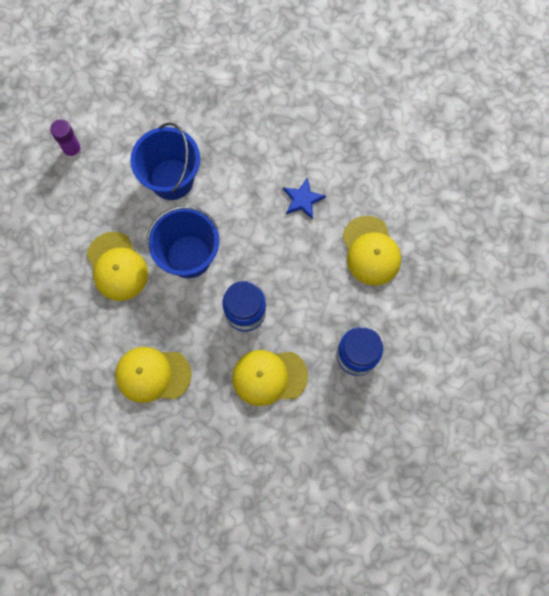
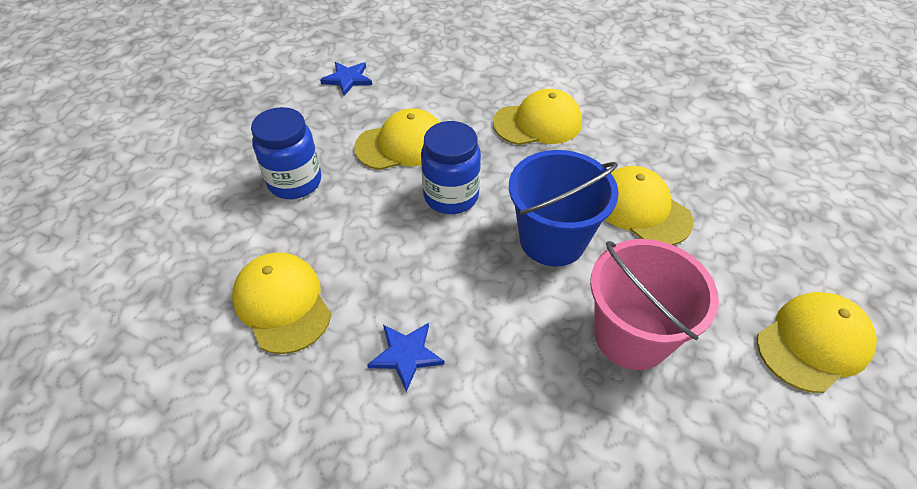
camera: 165 degrees right, 25 degrees down
purple glue stick [50,119,83,159] -> yellow cap [757,292,877,393]
blue bucket [130,123,200,200] -> pink bucket [590,239,719,370]
none -> blue star [320,62,372,96]

